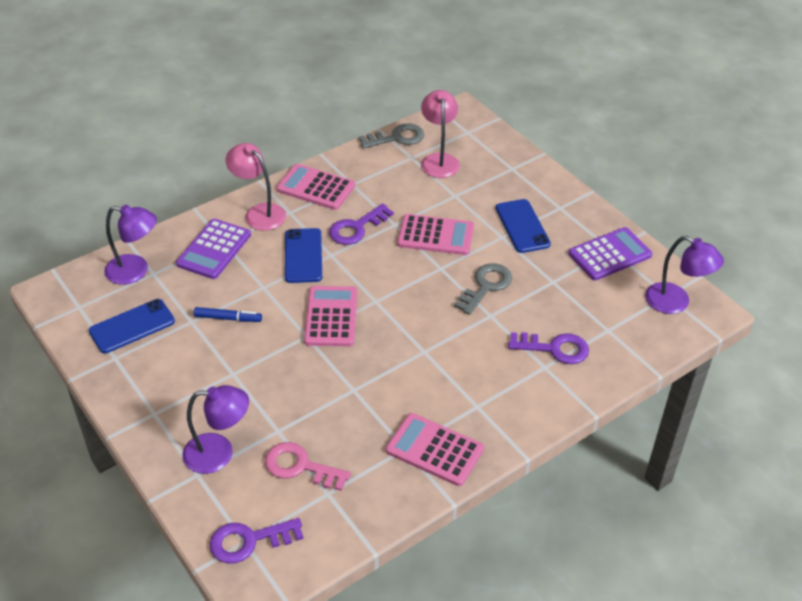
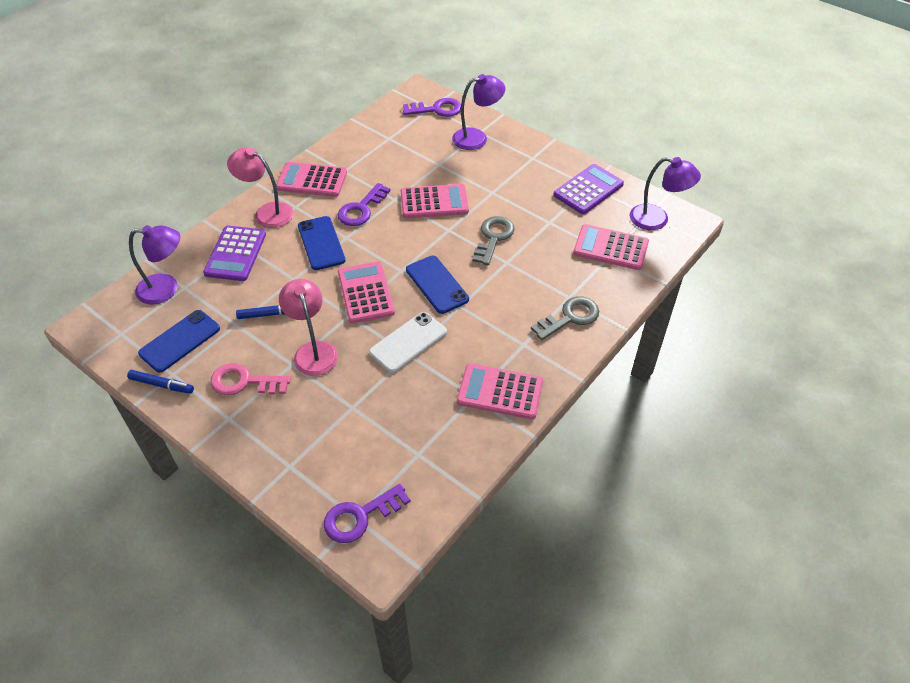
camera: 15 degrees left, 5 degrees up
purple lamp [182,385,249,474] -> purple lamp moved to [452,74,505,150]
pink key [265,442,351,491] -> pink key moved to [210,363,291,395]
grey key [359,123,424,148] -> grey key moved to [531,296,599,340]
pink lamp [421,90,460,178] -> pink lamp moved to [279,279,338,376]
blue phone [496,199,551,253] -> blue phone moved to [406,256,469,314]
purple key [508,332,589,364] -> purple key moved to [403,98,461,117]
none -> blue marker [127,370,194,394]
none -> white phone [369,312,447,373]
none -> pink calculator [573,224,649,270]

